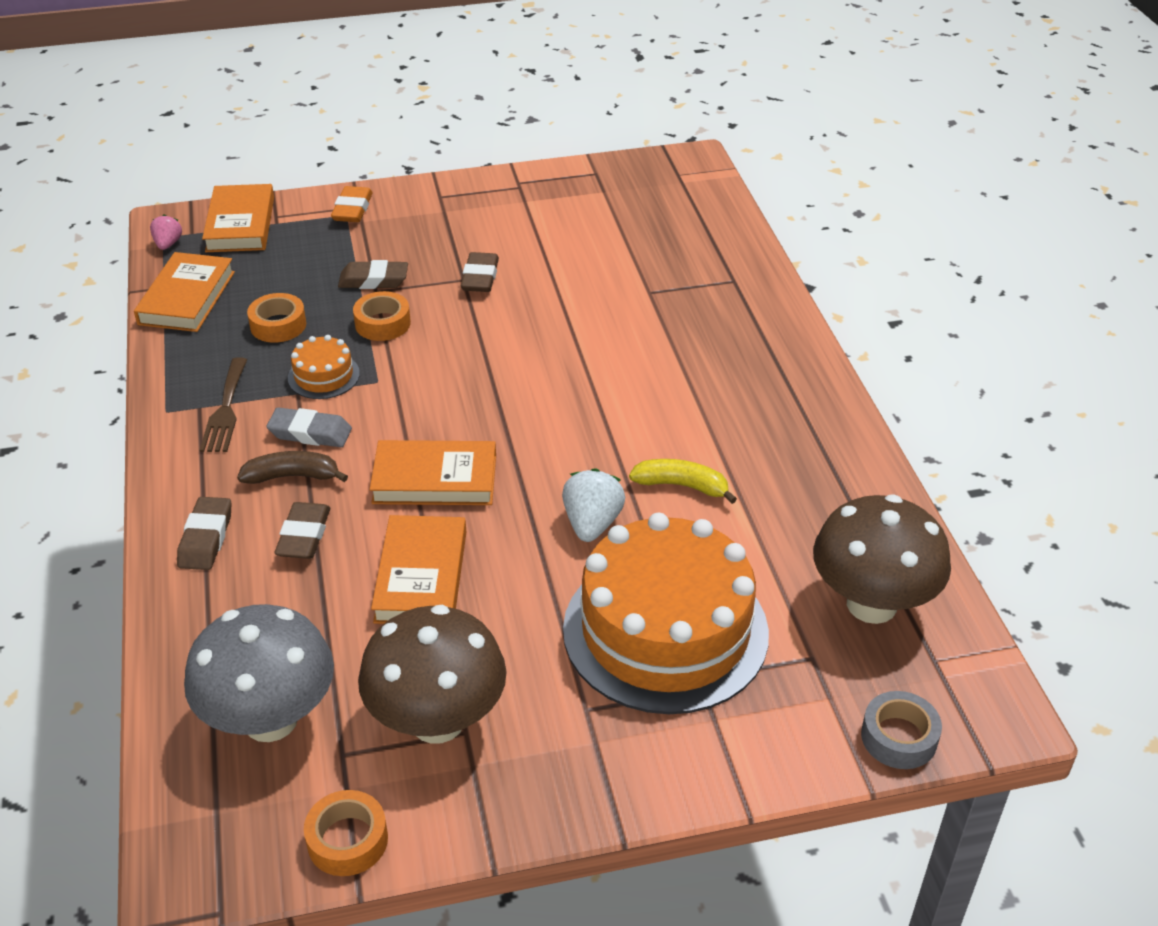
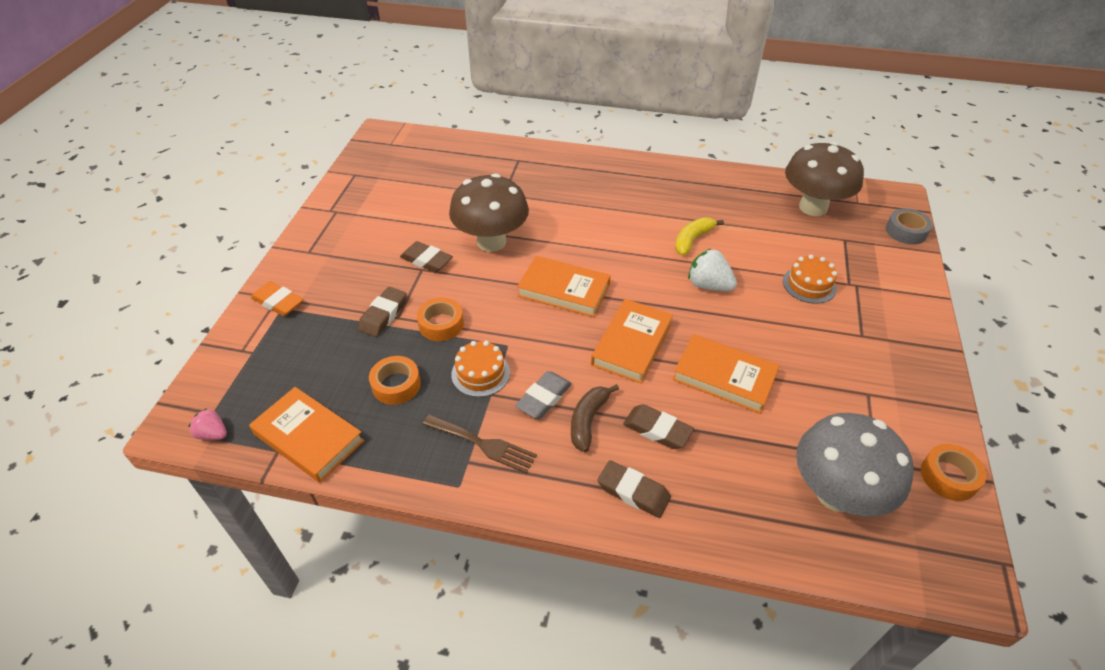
camera: 65 degrees left, 5 degrees up
orange book [202,184,274,252] -> orange book moved to [517,256,611,317]
brown mushroom [358,605,506,744] -> brown mushroom moved to [449,173,529,252]
orange cake [563,513,769,714] -> orange cake [783,255,837,304], size x0.42

